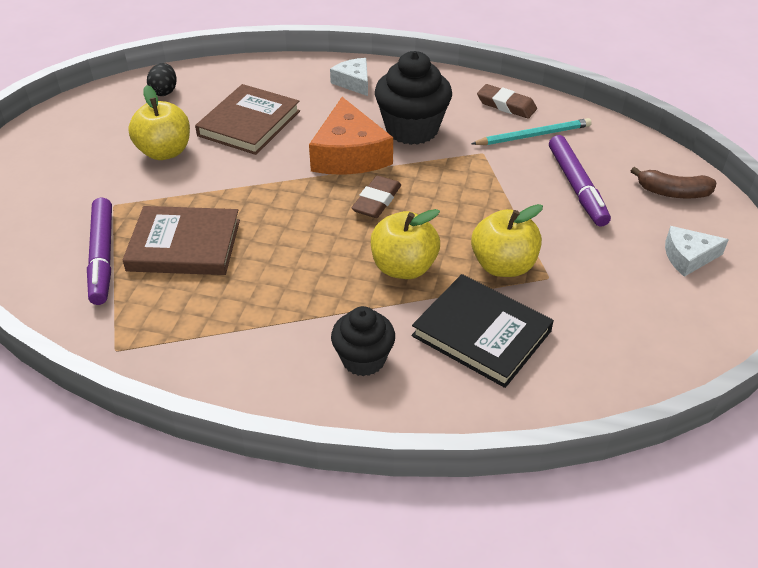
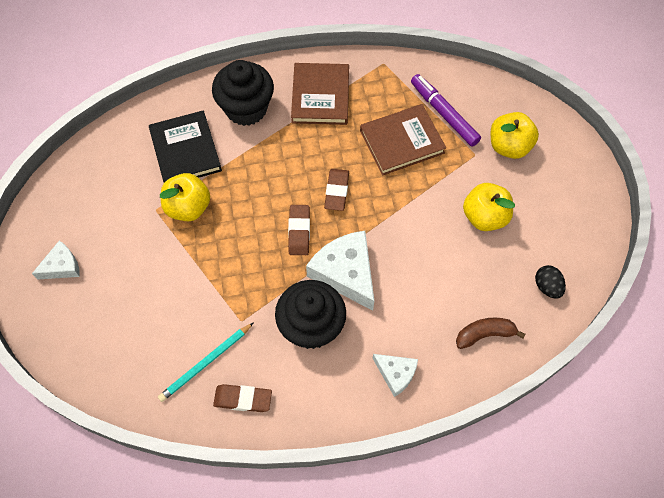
camera: 155 degrees right, 20 degrees up
brown book [195,84,300,155] -> brown book moved to [291,63,349,125]
orange cheese [309,97,393,175] -> white cheese [306,231,374,311]
black cupcake [331,306,395,376] -> black cupcake [212,60,274,126], size x1.60
yellow apple [371,209,440,279] -> yellow apple moved to [491,112,539,159]
black book [412,274,554,388] -> black book turned 60 degrees clockwise [149,110,222,183]
purple marker [549,135,611,227] -> none
brown banana [631,167,716,198] -> brown banana moved to [456,318,525,349]
none -> brown eraser [324,169,349,211]

